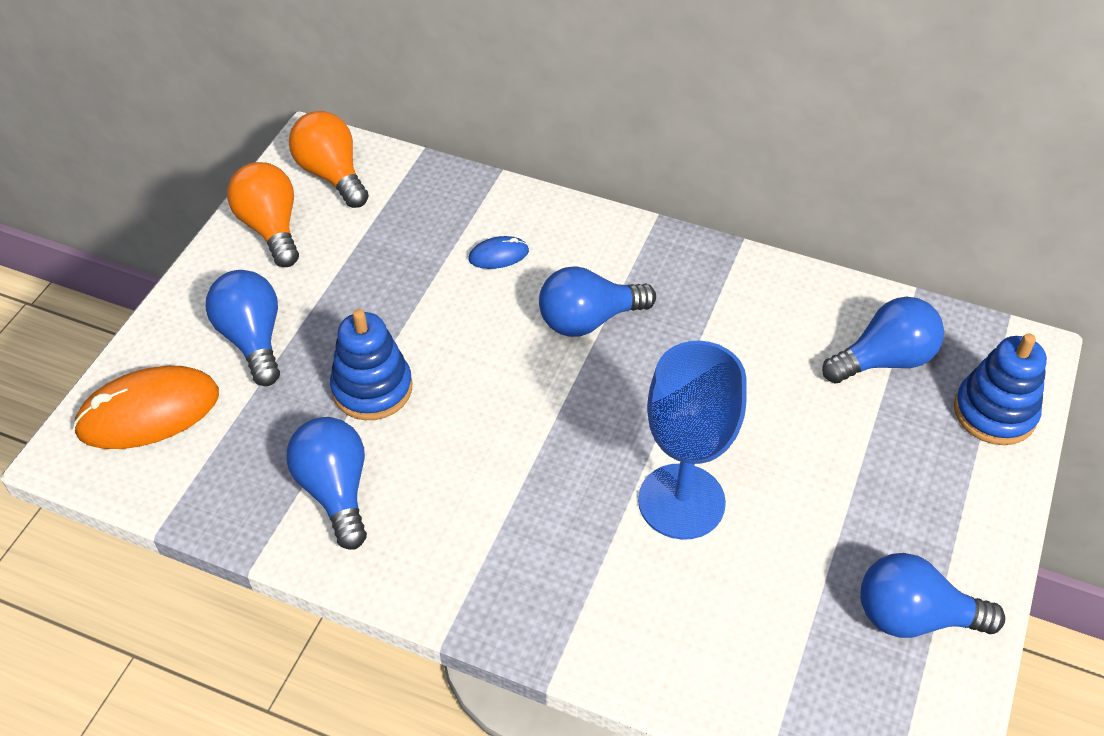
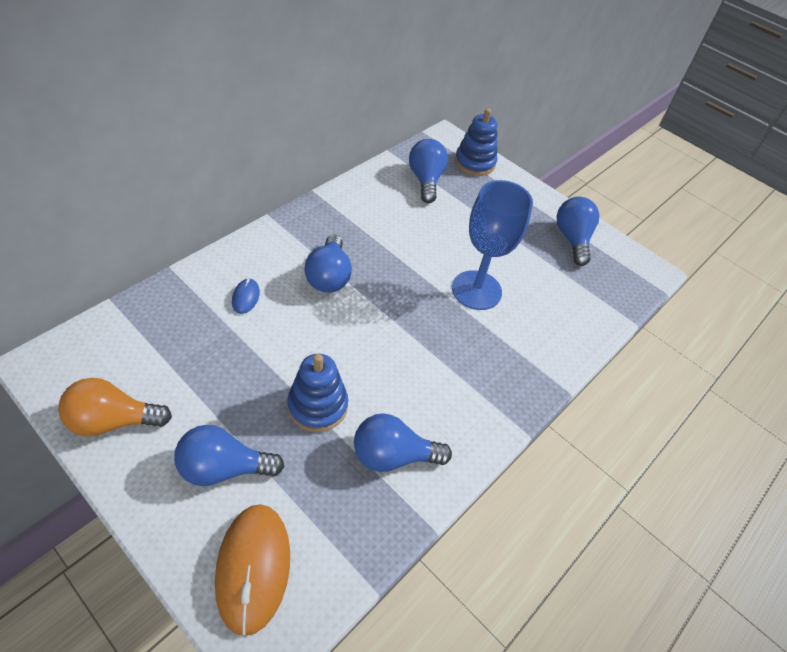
camera: 75 degrees left, 0 degrees up
orange light bulb [289,111,369,208] -> none
blue light bulb [860,553,1005,638] -> blue light bulb turned 150 degrees clockwise [557,197,599,266]

